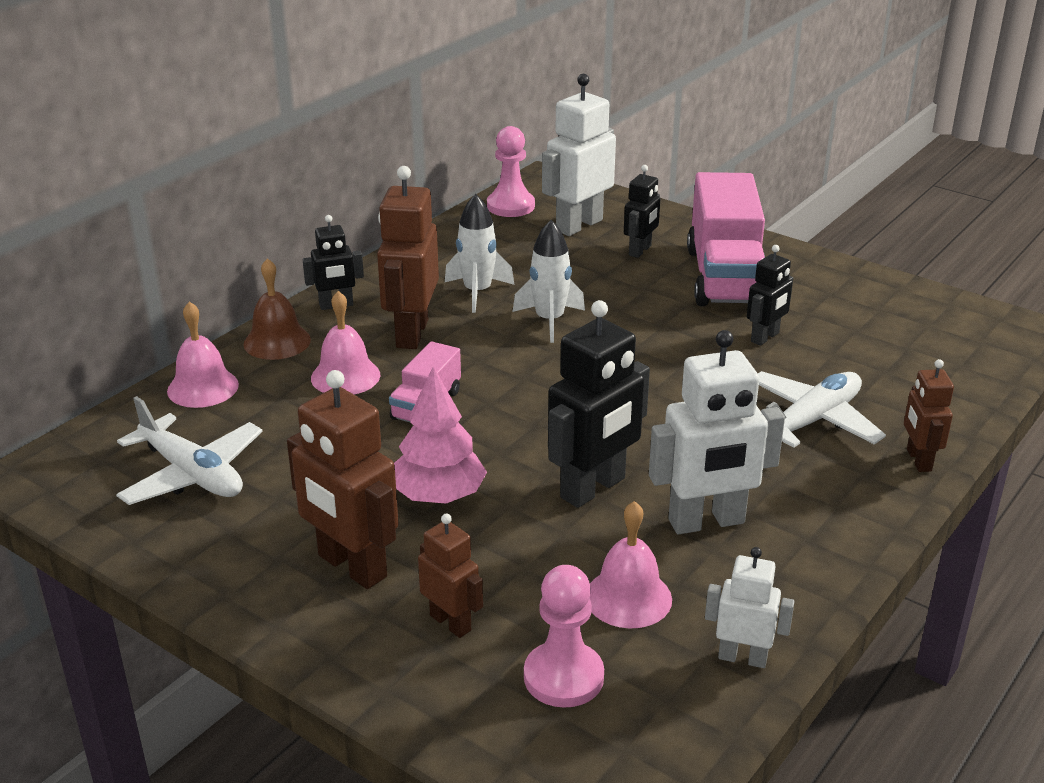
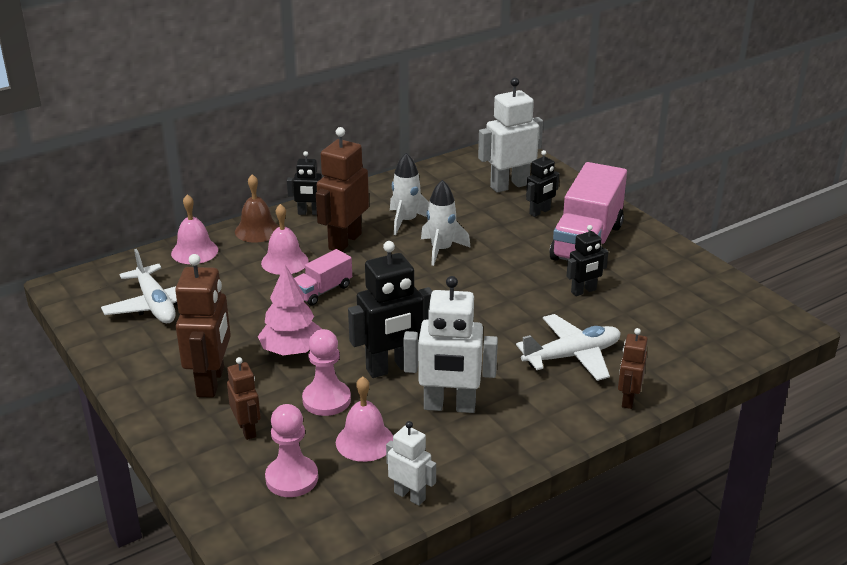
camera: 20 degrees right, 0 degrees up
brown robot [287,370,398,589] -> brown robot turned 150 degrees counterclockwise [175,254,231,398]
pink pawn [487,126,535,217] -> pink pawn moved to [302,329,351,416]

